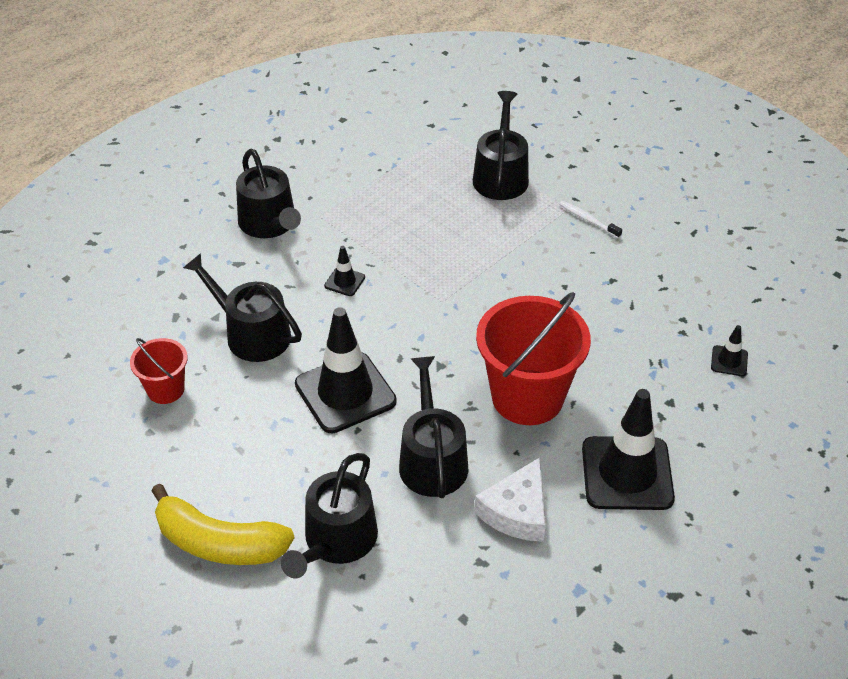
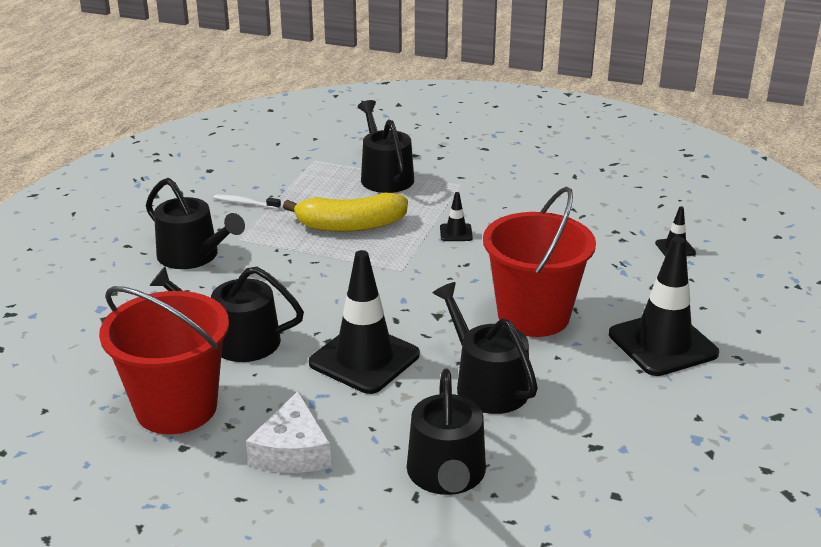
camera: 25 degrees left, 15 degrees down
red bucket [130,338,188,404] -> red bucket [99,286,229,434], size x1.94
yellow banana [151,484,295,565] -> yellow banana moved to [283,193,408,232]
black traffic cone [324,246,365,296] -> black traffic cone moved to [440,192,473,241]
white cheese [474,457,546,542] -> white cheese moved to [246,391,331,473]
white toothbrush [559,201,622,238] -> white toothbrush moved to [214,195,281,209]

